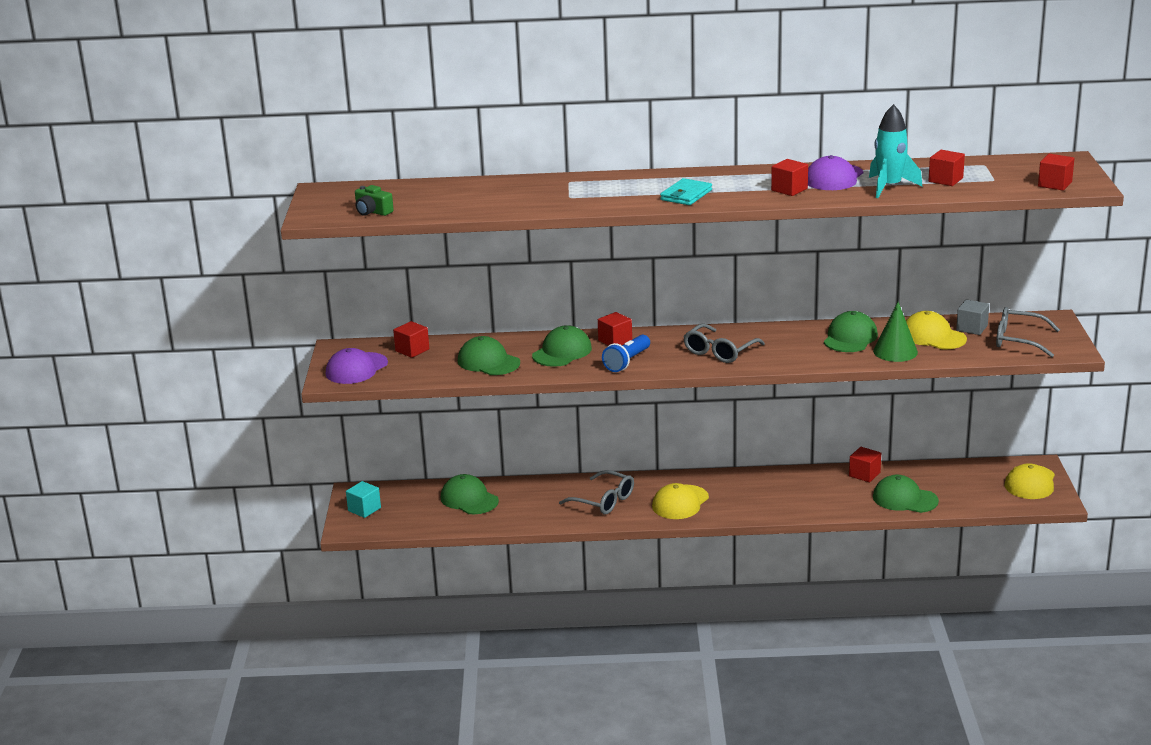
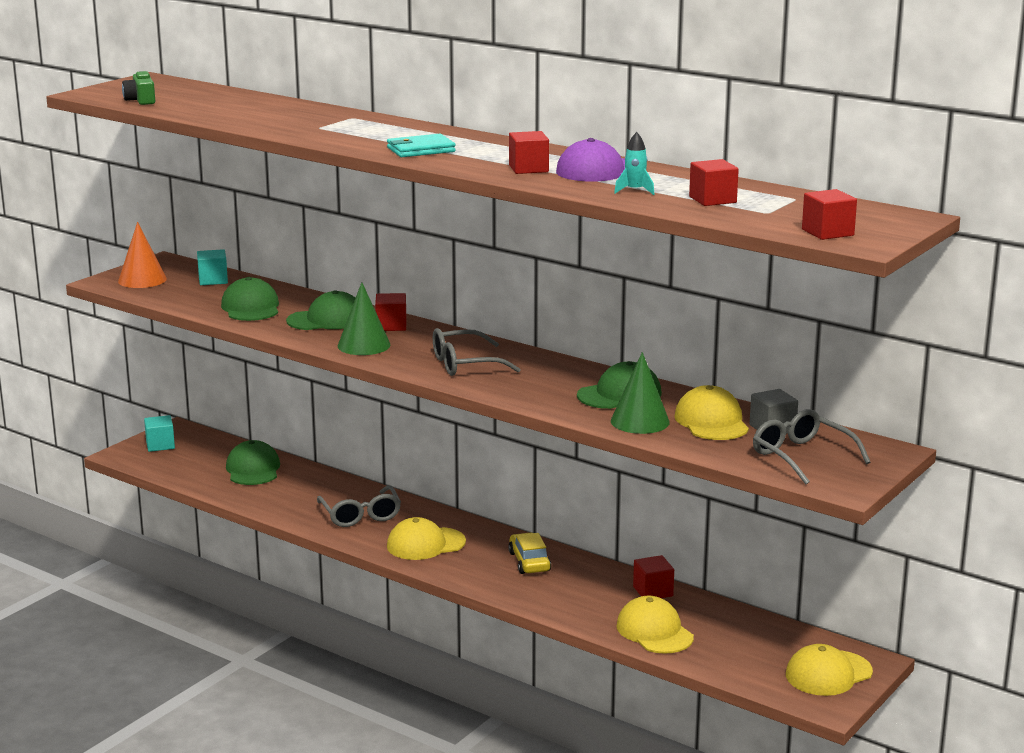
camera: 35 degrees right, 5 degrees down
purple cap [326,348,388,384] -> orange cone [118,222,167,288]
red cube [393,321,429,358] -> turquoise cube [197,249,228,285]
blue flashlight [602,335,650,372] -> green cone [338,282,391,355]
turquoise rocket [869,104,922,198] -> turquoise rocket [614,132,655,195], size x0.52
green cap [873,475,939,513] -> yellow cap [616,595,694,654]
none -> yellow car [508,533,551,574]

